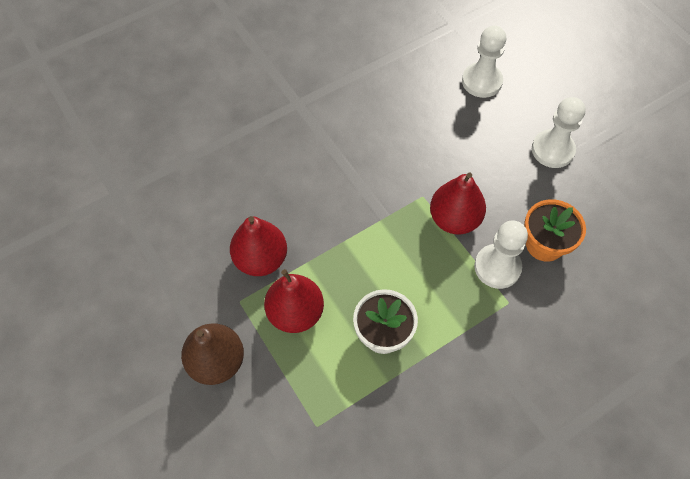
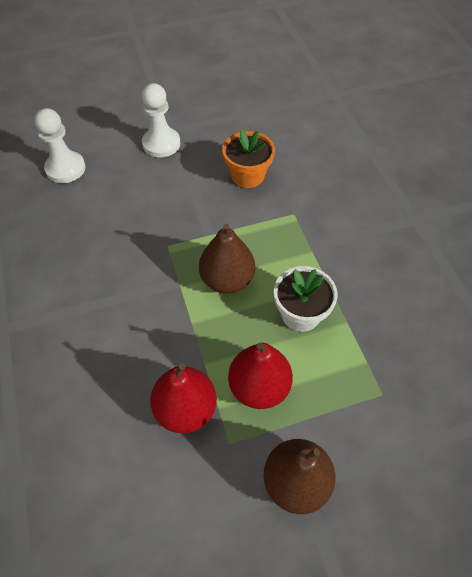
camera: 75 degrees left, 5 degrees down
red pear [430,172,486,234] -> none
white pawn [474,221,528,289] -> none
none -> brown pear [199,224,255,294]

